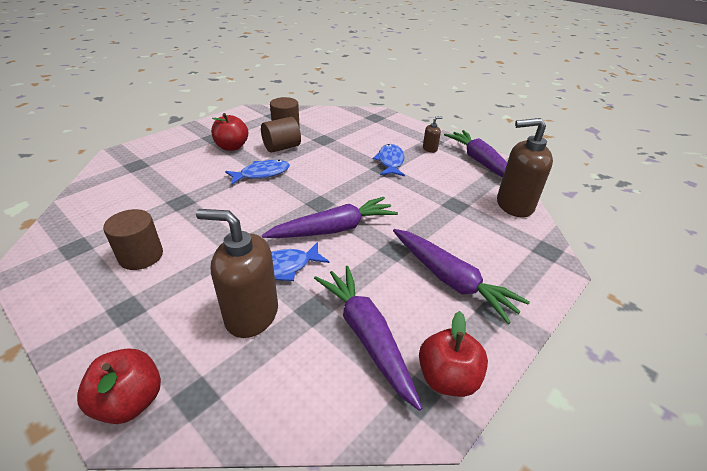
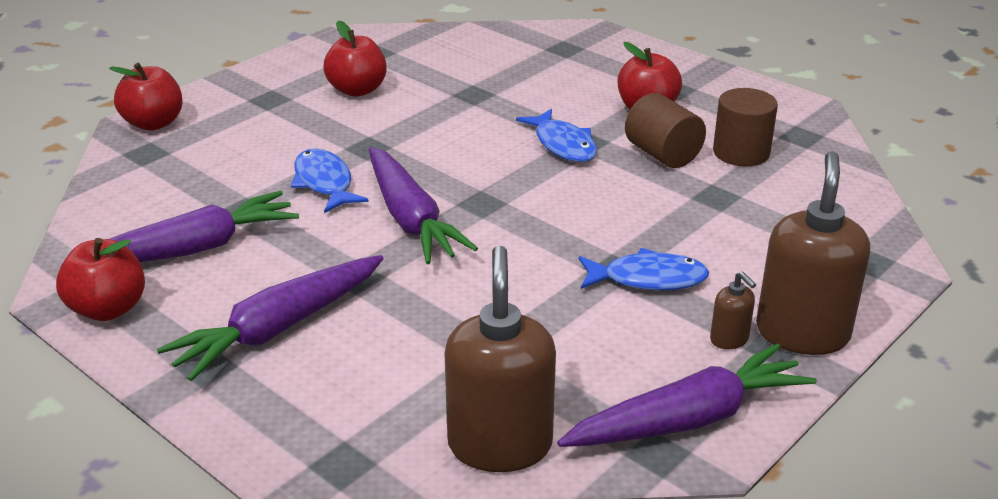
camera: 90 degrees right, 5 degrees down
brown cylinder [103,209,163,270] -> red apple [324,20,387,97]
brown soap dispenser [196,209,278,338] -> brown soap dispenser moved to [756,151,870,355]

